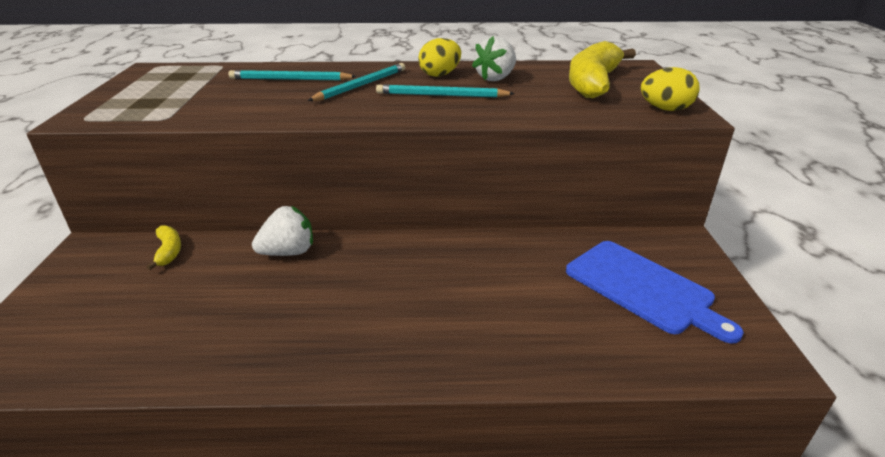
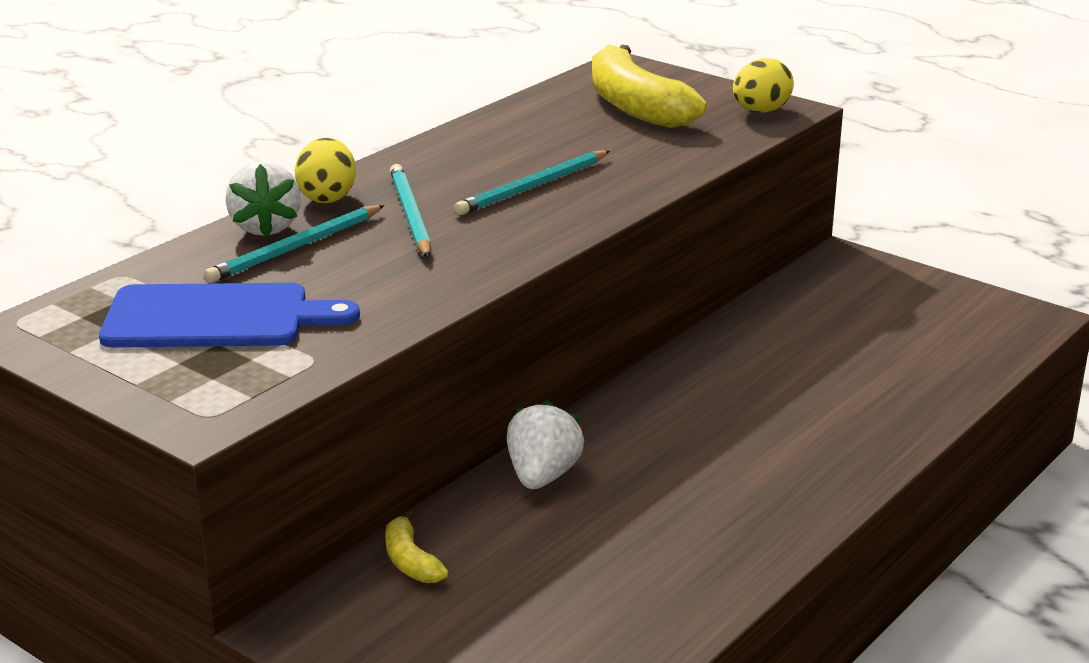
camera: 50 degrees left, 5 degrees down
yellow banana [146,225,181,270] -> yellow banana turned 135 degrees counterclockwise [385,510,448,583]
yellow egg [418,38,461,77] -> yellow egg moved to [295,137,356,203]
white strawberry [472,36,516,81] -> white strawberry moved to [225,161,301,237]
blue cutting board [566,241,744,344] -> blue cutting board moved to [99,283,360,348]

